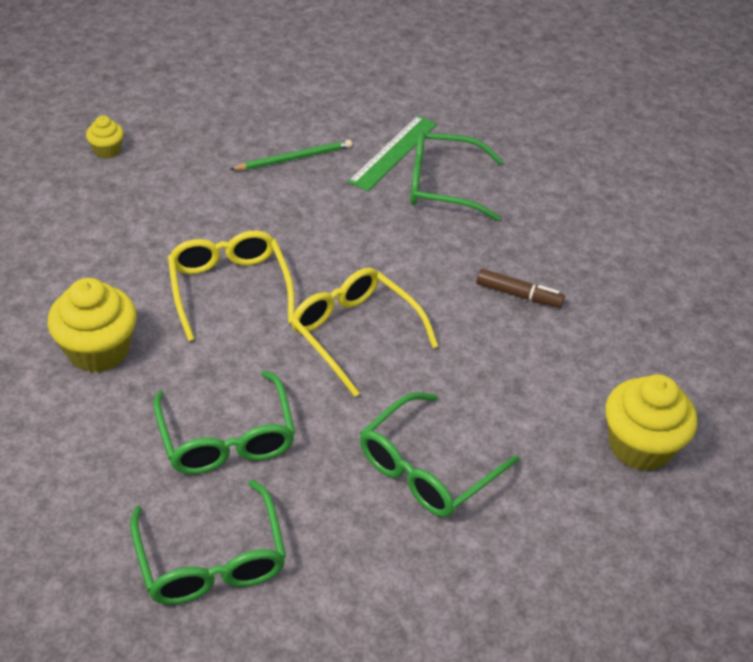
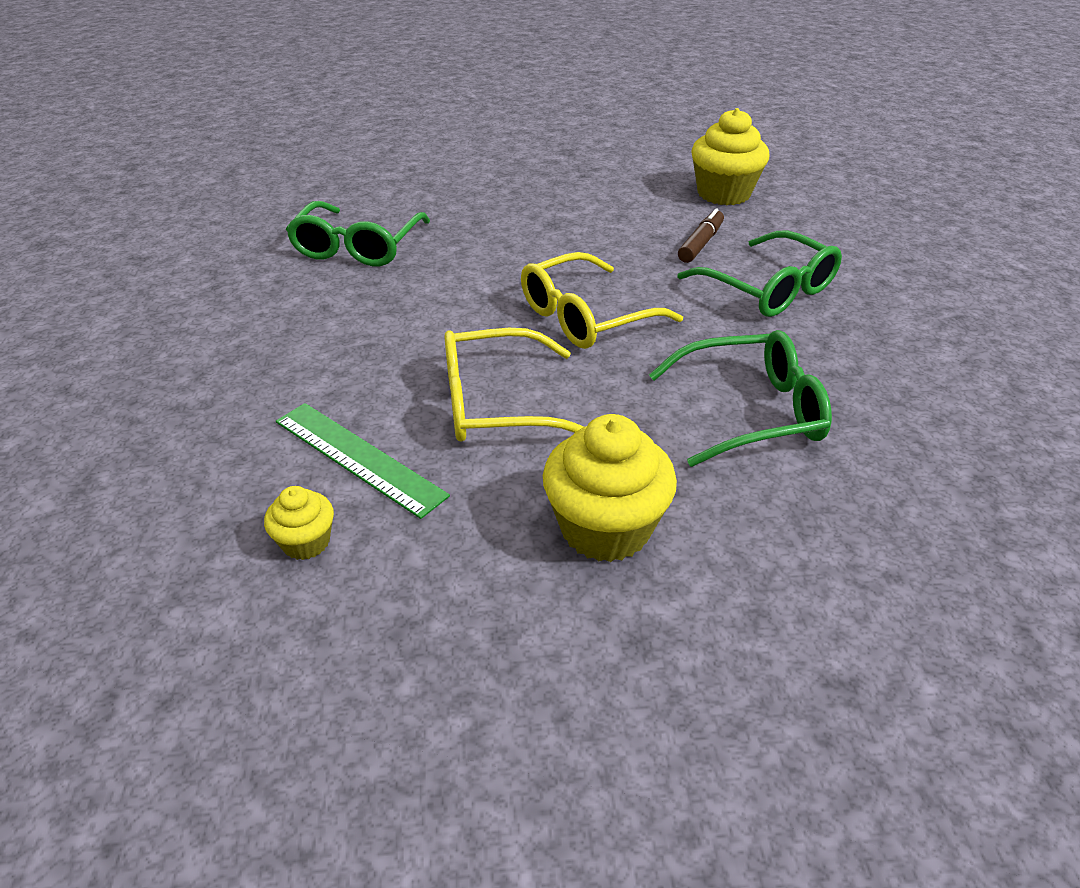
camera: 80 degrees left, 5 degrees down
yellow cupcake [86,116,124,158] -> yellow cupcake moved to [264,486,334,560]
green glasses [130,480,286,605] -> none
green pencil [229,140,352,170] -> none
green ruler [348,116,437,191] -> green ruler moved to [276,403,450,519]
brown marker [476,269,565,308] -> brown marker moved to [678,208,724,263]

